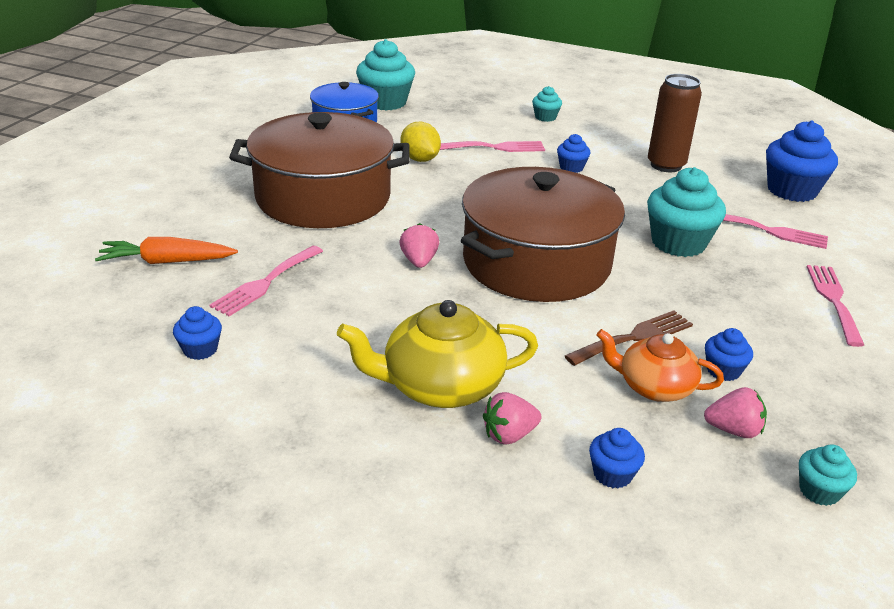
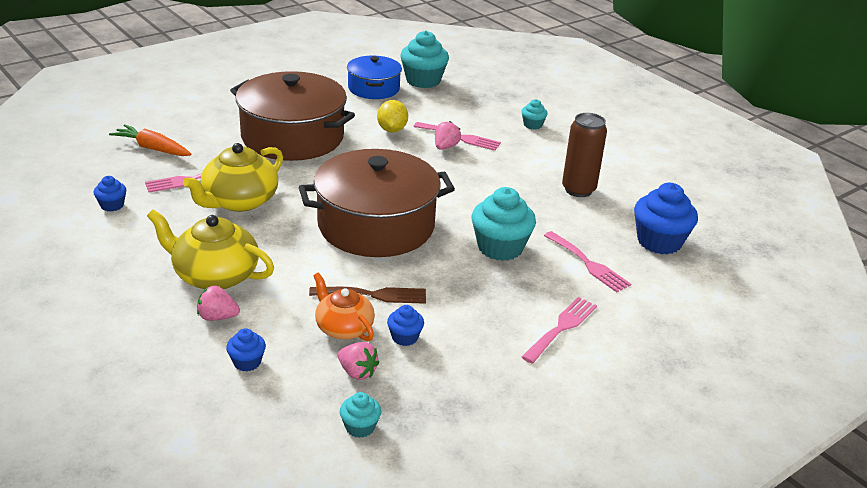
camera: 30 degrees right, 0 degrees up
pink strawberry [400,223,439,268] -> pink strawberry moved to [435,121,461,150]
blue cupcake [557,134,590,173] -> none
none -> yellow teapot [183,143,283,212]

